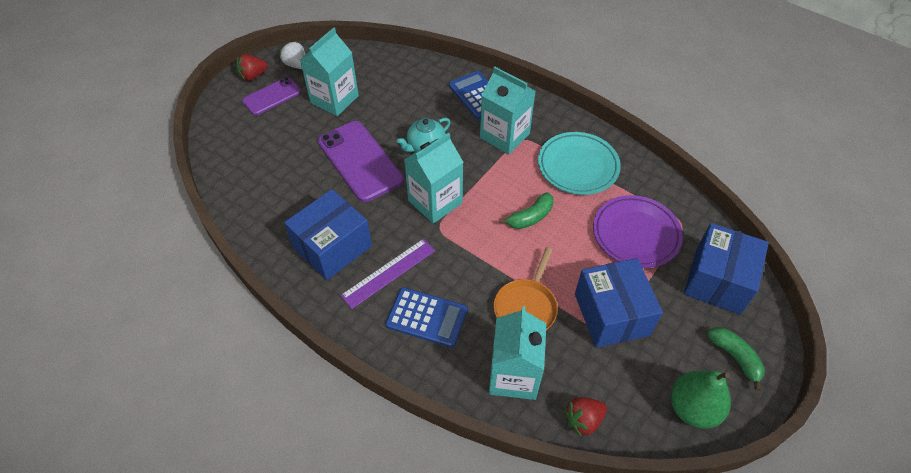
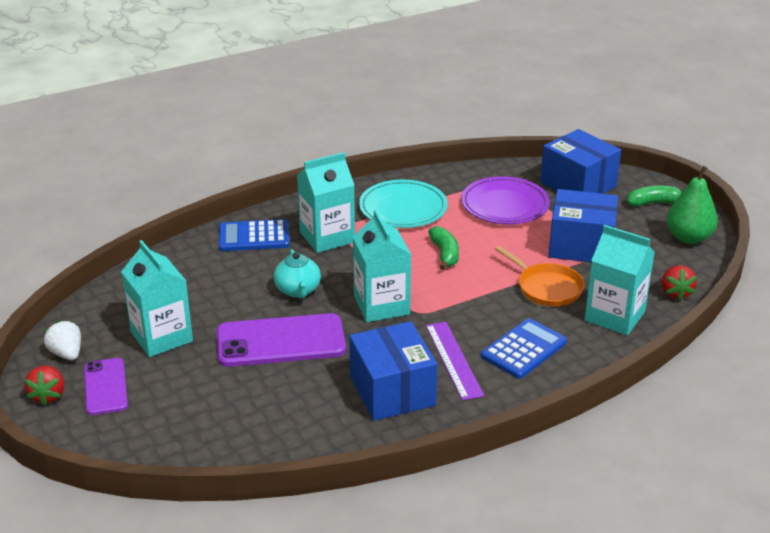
camera: 65 degrees left, 20 degrees down
white strawberry [280,41,305,69] -> white strawberry turned 75 degrees clockwise [44,320,81,360]

